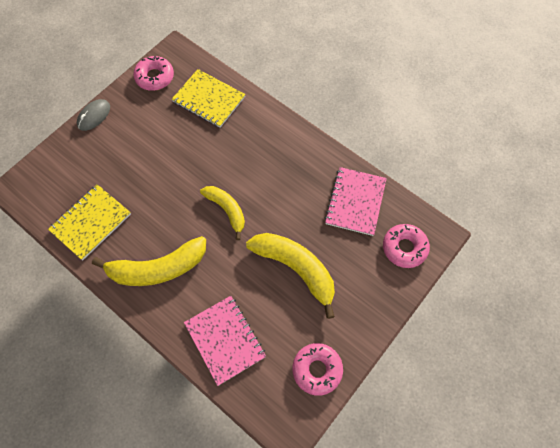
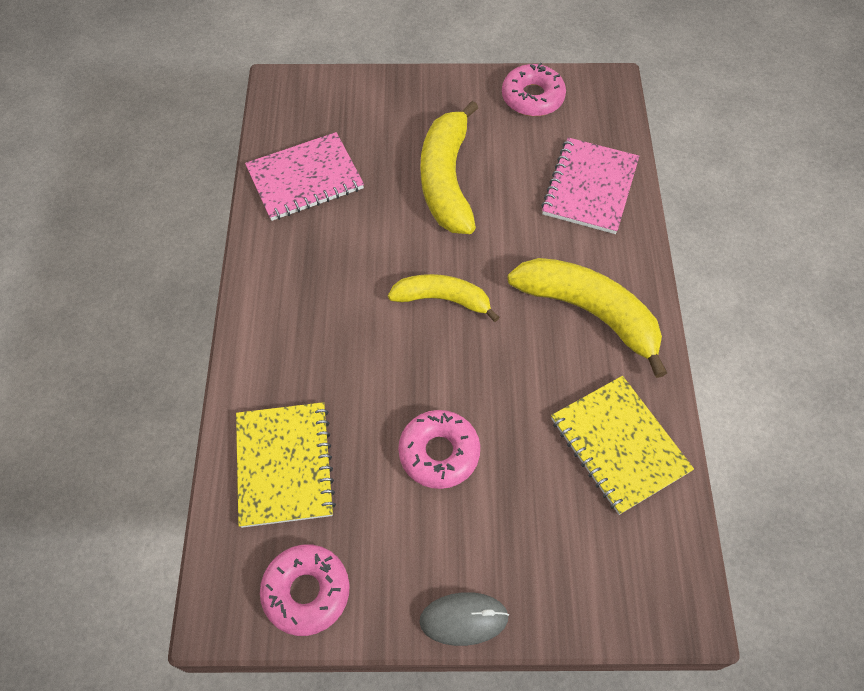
camera: 130 degrees left, 5 degrees down
yellow notebook [48,184,131,260] -> yellow notebook turned 60 degrees clockwise [551,376,694,515]
yellow banana [200,186,245,240] -> yellow banana turned 90 degrees clockwise [388,274,500,322]
pink donut [383,224,430,268] -> pink donut moved to [398,410,480,489]

